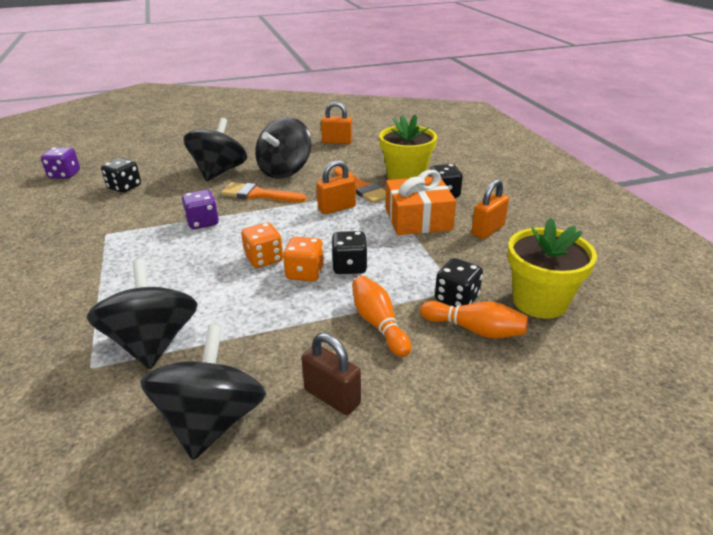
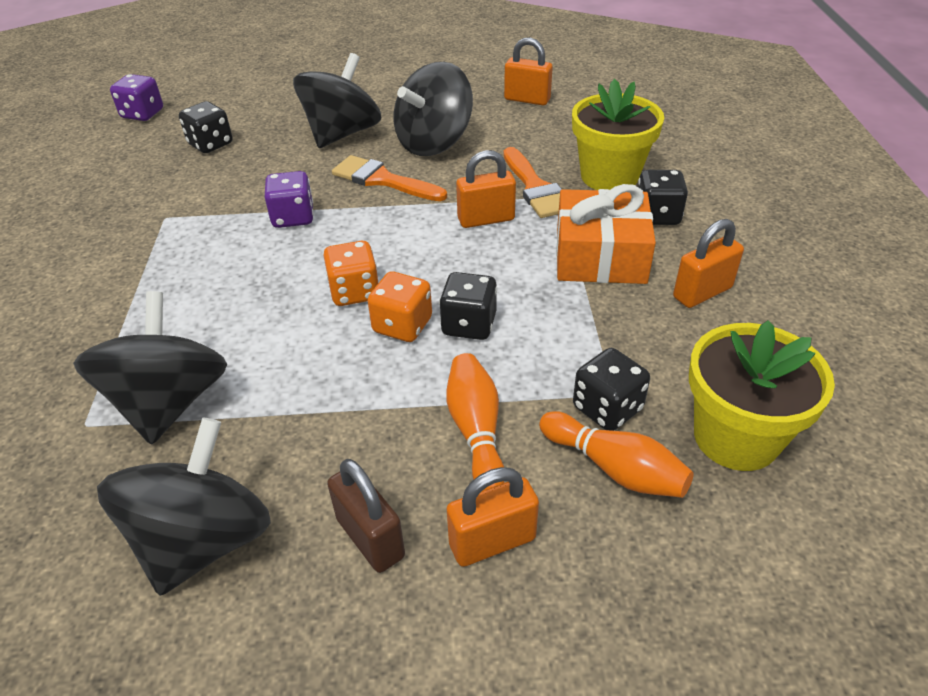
camera: 15 degrees right, 10 degrees up
none -> orange padlock [446,467,539,567]

